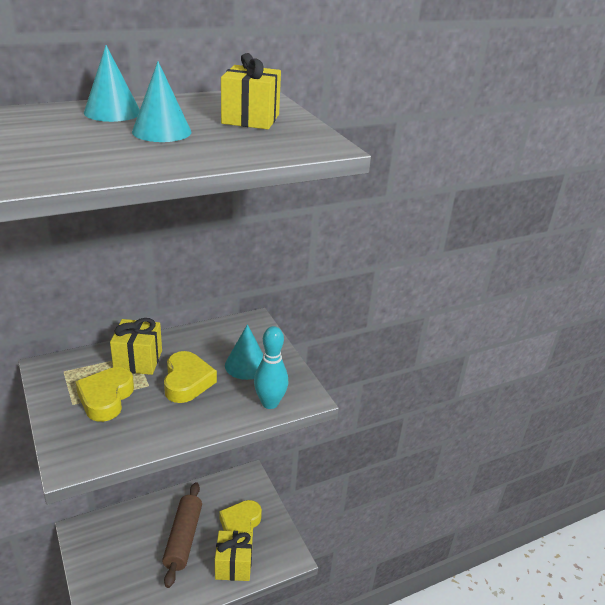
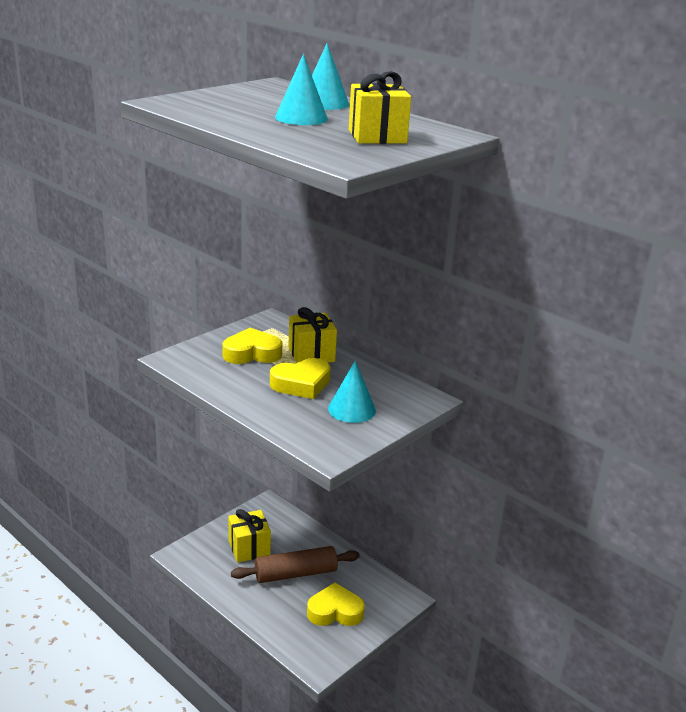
camera: 70 degrees right, 5 degrees down
yellow gift [215,531,253,581] -> yellow gift moved to [228,509,271,563]
turquoise bowling pin [254,326,288,409] -> none

